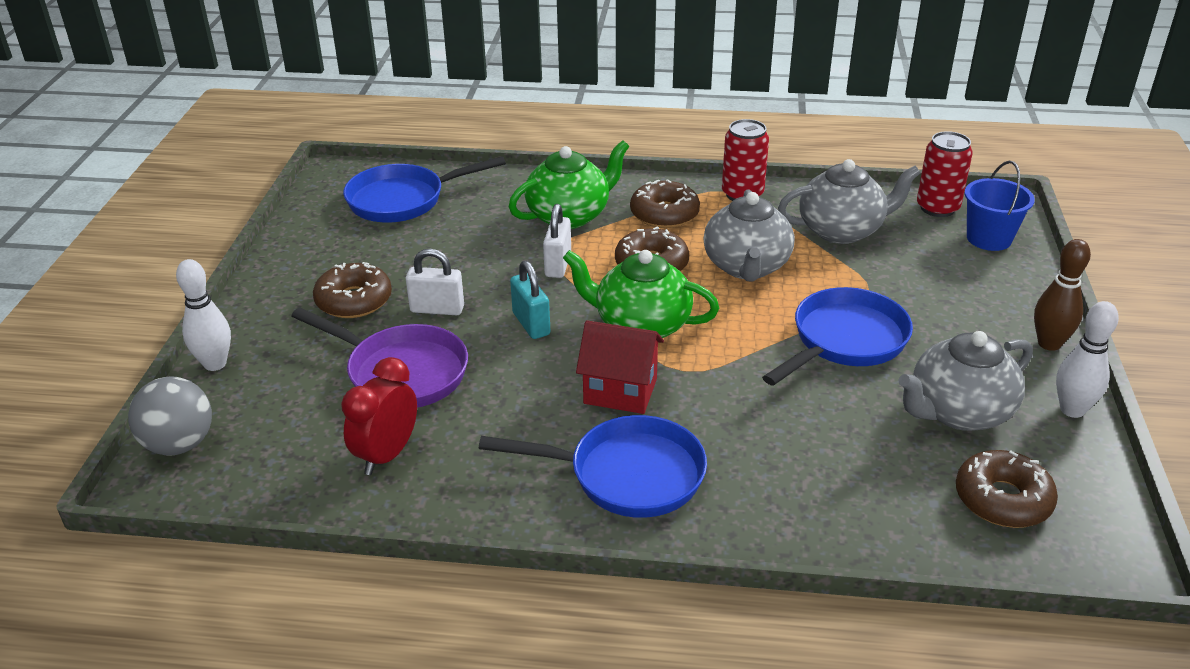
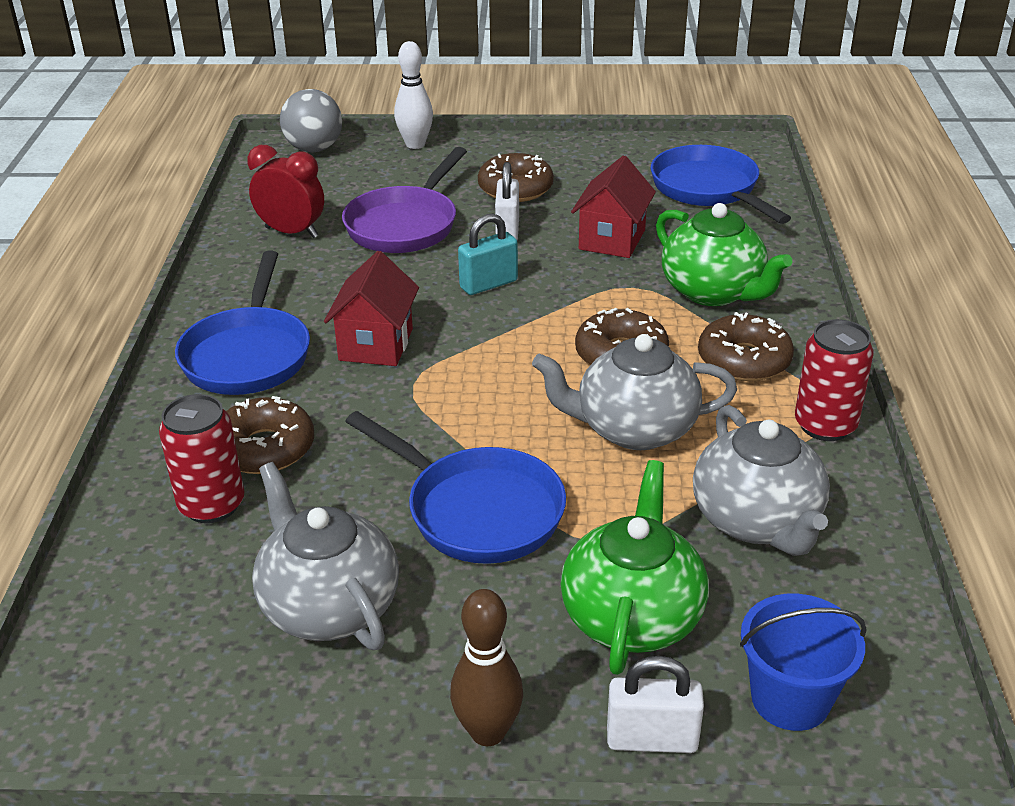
camera: 85 degrees right, 0 degrees up
white padlock [543,204,571,278] -> white padlock moved to [607,656,704,753]
green teapot [563,250,719,338] -> green teapot moved to [561,460,708,675]
red can [917,131,973,217] -> red can moved to [159,394,244,523]
brown donut [956,450,1058,528] -> brown donut moved to [226,396,314,474]
white bowling pin [1056,301,1119,418] -> none
none -> red house [571,156,656,258]

